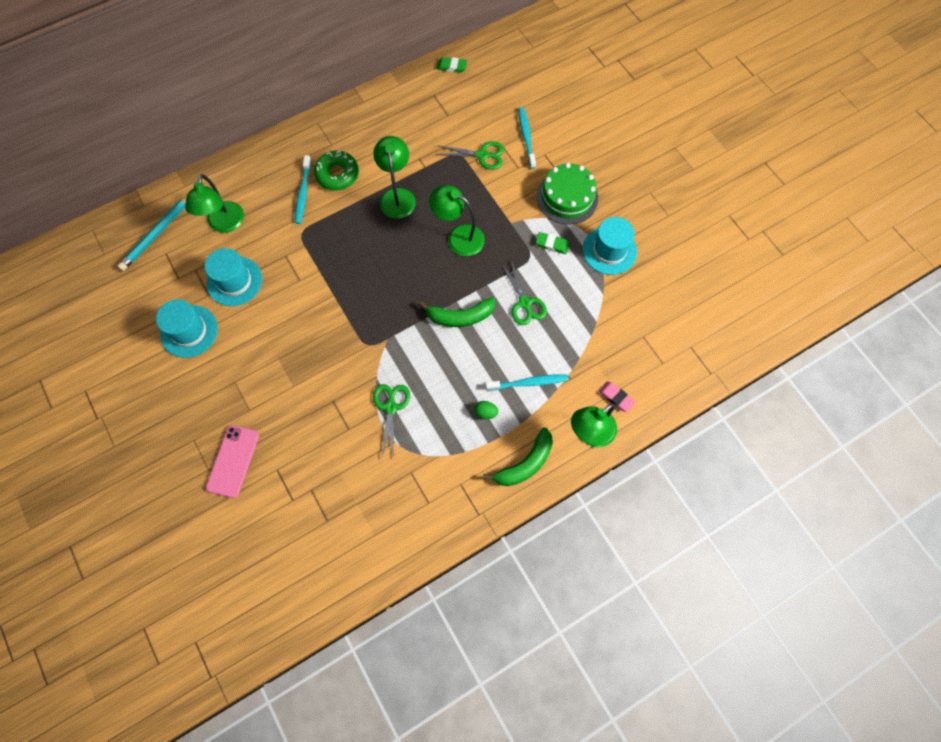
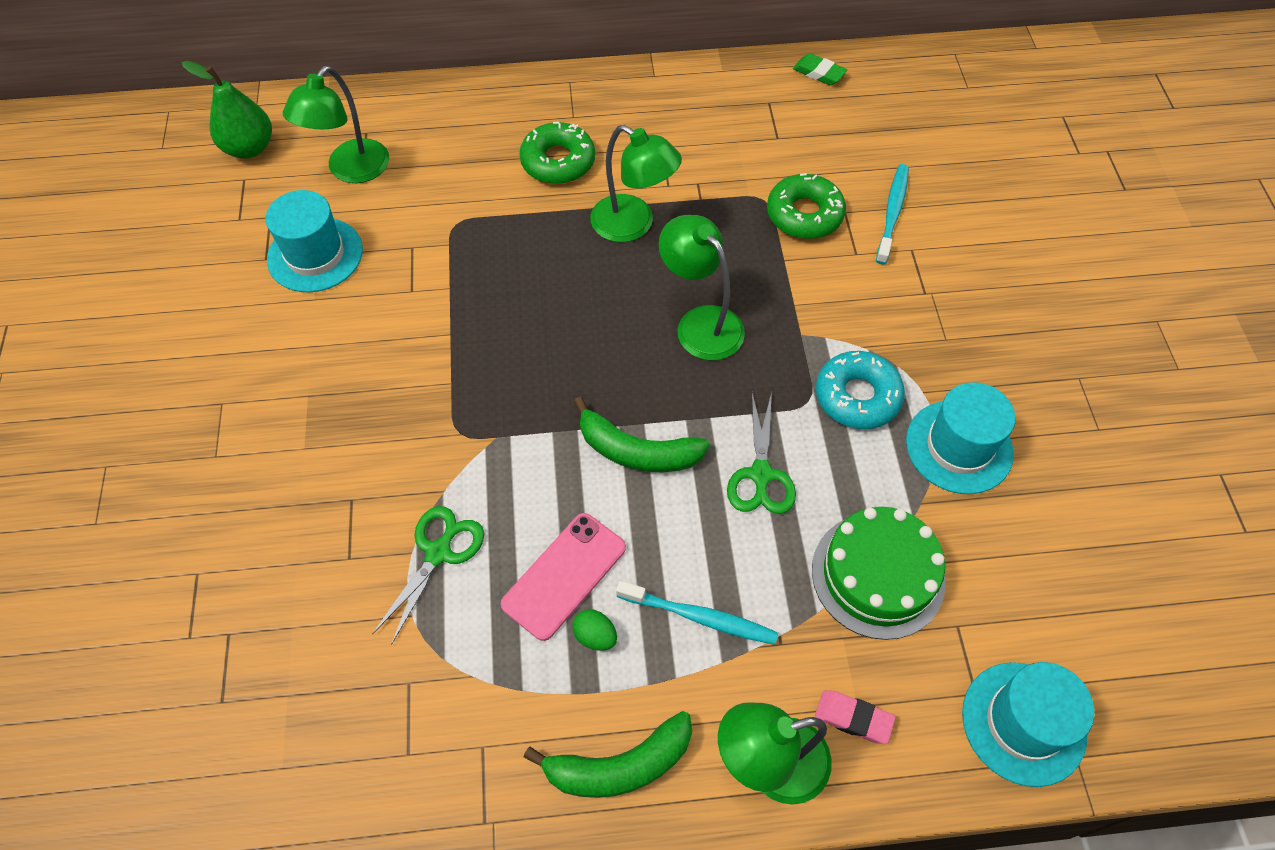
camera: 25 degrees right, 10 degrees down
turquoise pencil [117,196,187,271] -> green pear [182,61,272,159]
turquoise hat [156,299,218,358] -> turquoise hat moved to [962,662,1094,787]
pink phone [206,425,259,498] -> pink phone moved to [501,513,626,641]
turquoise toothbrush [295,155,311,224] -> none
green lamp [373,136,416,219] -> green lamp turned 105 degrees clockwise [590,125,682,242]
green scissors [436,141,504,169] -> green donut [767,173,846,239]
green eraser [536,232,570,254] -> turquoise donut [816,351,905,429]
green cake [537,163,598,225] -> green cake moved to [812,507,946,640]
pink eraser [599,381,635,412] -> pink eraser turned 45 degrees counterclockwise [815,690,896,744]

